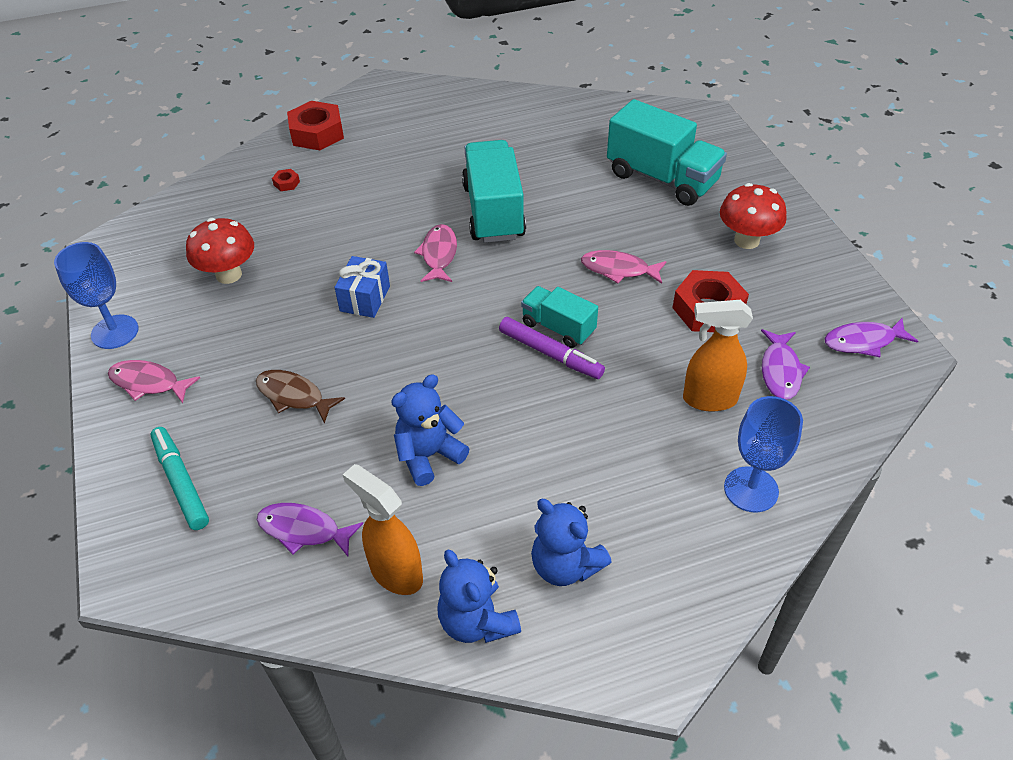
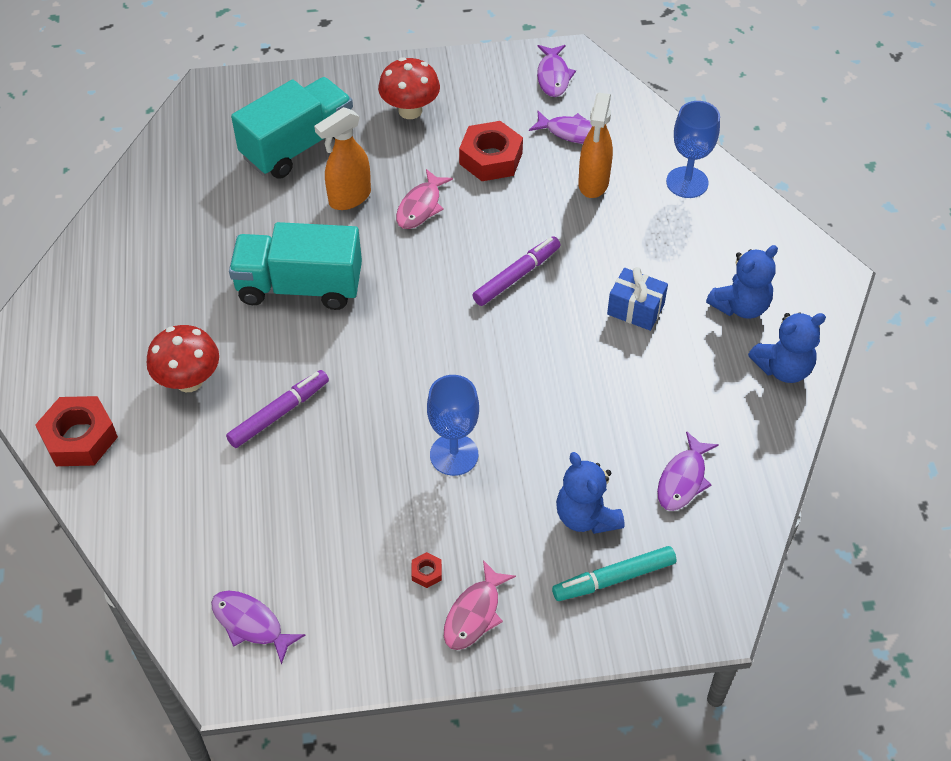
camera: 80 degrees left, 5 degrees up
blue goblet [54,242,138,349] -> blue goblet moved to [427,375,479,476]
red mushroom [186,218,254,284] -> red mushroom moved to [147,325,219,392]
brown fish [256,370,345,424] -> none
red nut [272,169,300,191] -> red nut moved to [412,552,442,588]
blue gift [334,256,390,318] -> blue gift moved to [607,267,668,331]
orange spray bottle [343,464,423,595] -> orange spray bottle moved to [314,107,371,210]
blue teddy bear [391,374,469,486] -> blue teddy bear moved to [556,452,624,534]
pink fish [414,224,457,282] -> none
turquoise truck [521,286,598,348] -> none
none -> purple fish [211,590,305,665]
none -> purple marker [226,370,329,448]

